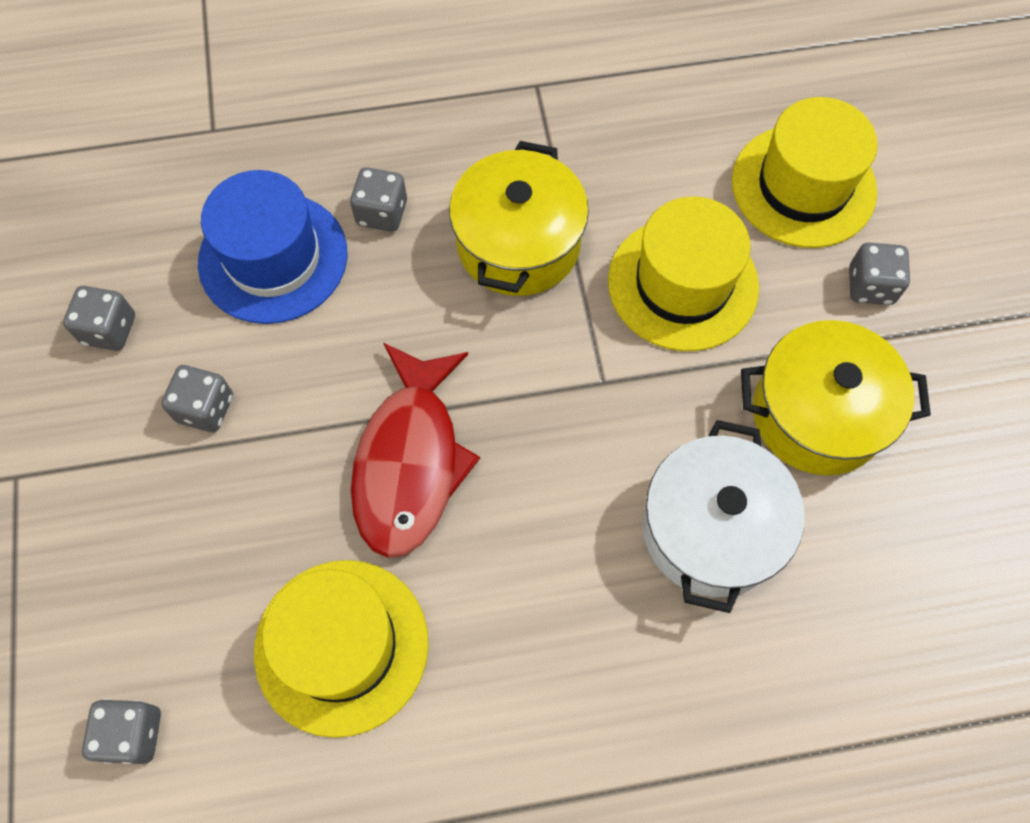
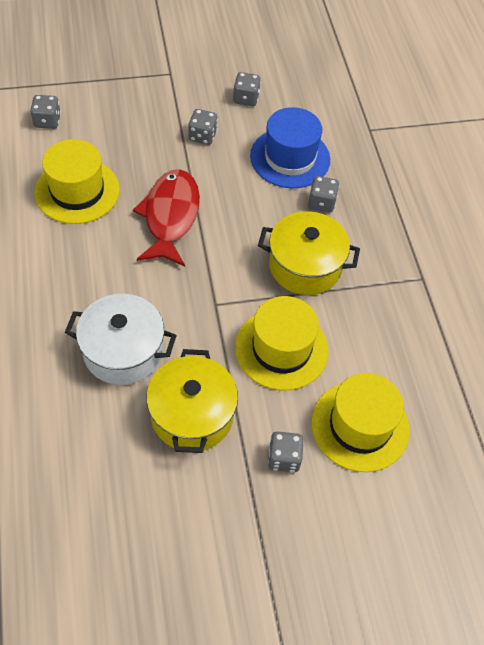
camera: 85 degrees right, 10 degrees down
red fish [351,343,480,558] -> red fish turned 90 degrees clockwise [133,169,200,267]

